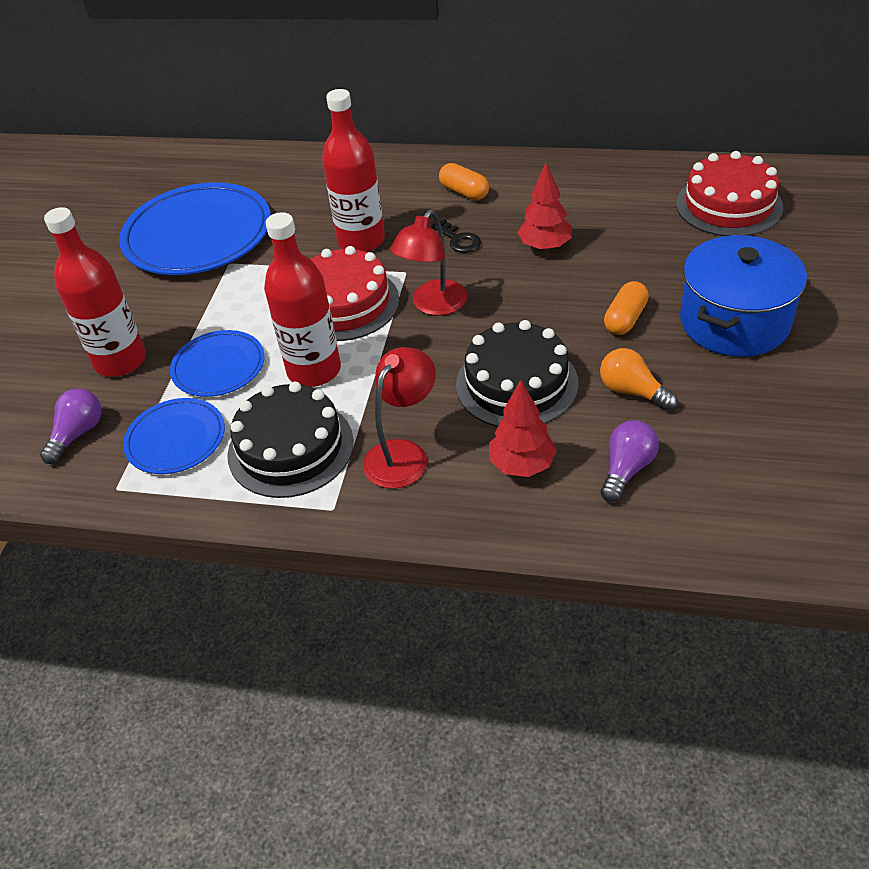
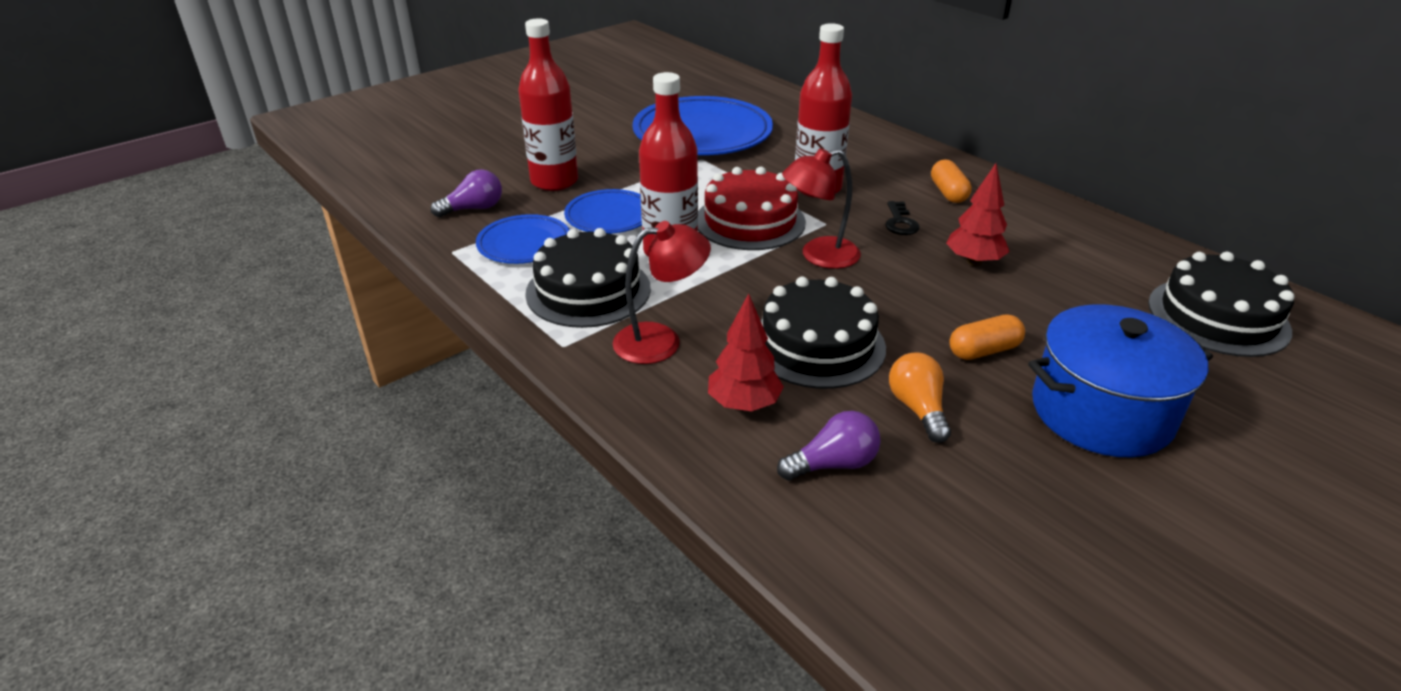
camera: 35 degrees right, 10 degrees down
red cake [676,151,783,236] -> black cake [1148,252,1295,357]

